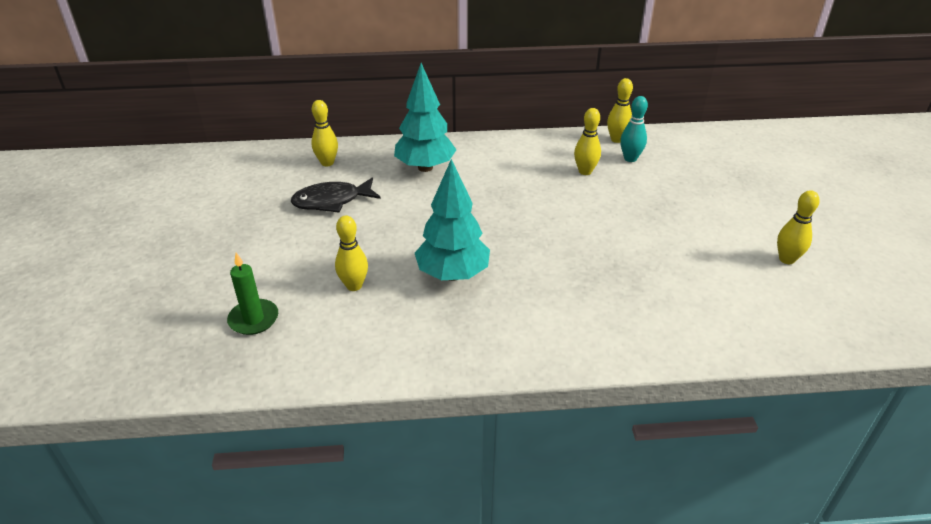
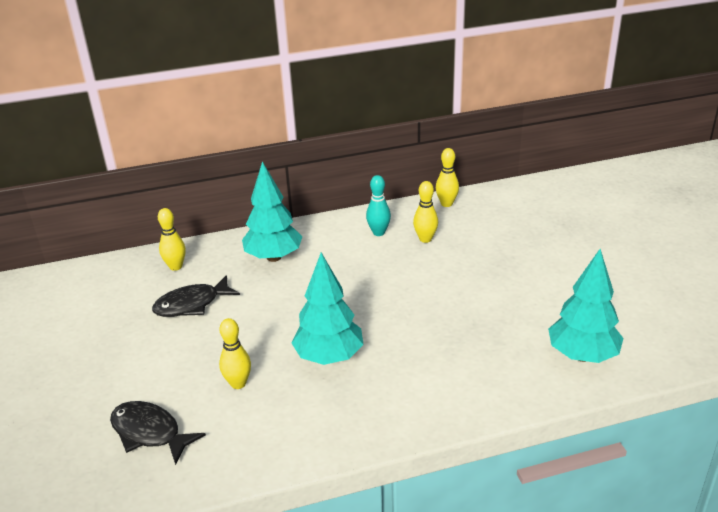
camera: 10 degrees left, 5 degrees down
green candle [227,253,278,335] -> black fish [110,401,206,465]
turquoise bowling pin [620,96,648,162] -> turquoise bowling pin moved to [366,175,391,236]
yellow bowling pin [777,190,820,264] -> none
none -> turquoise tree [548,249,624,363]

